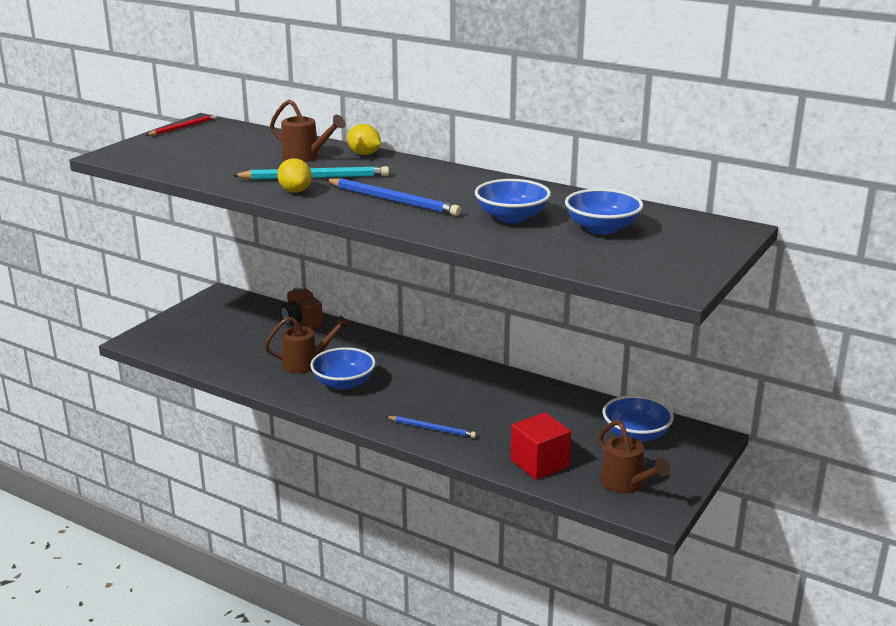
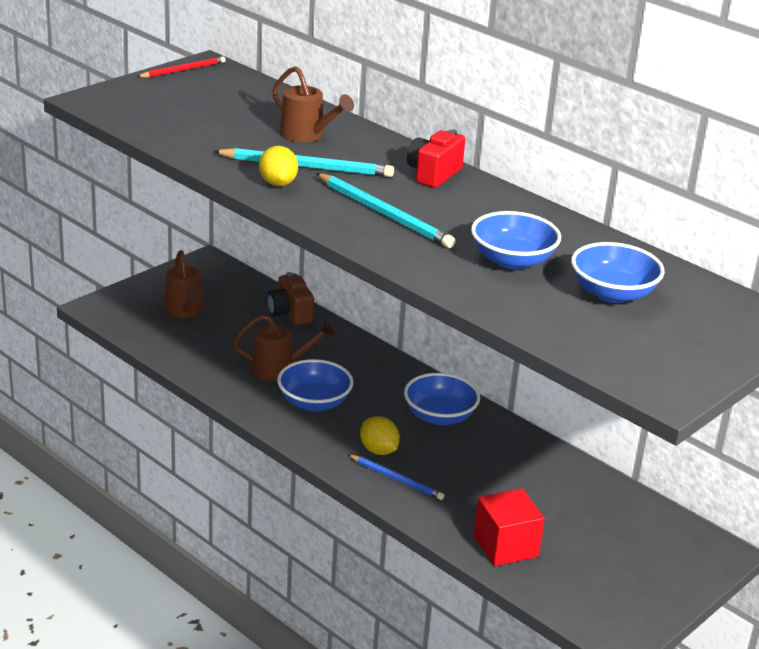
camera: 10 degrees right, 5 degrees up
blue pencil [325,178,461,216] -> turquoise pencil [316,173,456,248]
yellow lemon [347,124,381,155] -> yellow lemon moved to [360,416,400,455]
brown watering can [598,420,670,494] -> brown watering can moved to [164,250,204,318]
blue bowl [602,395,674,442] -> blue bowl moved to [404,373,480,425]
none -> red camera [407,129,465,188]

